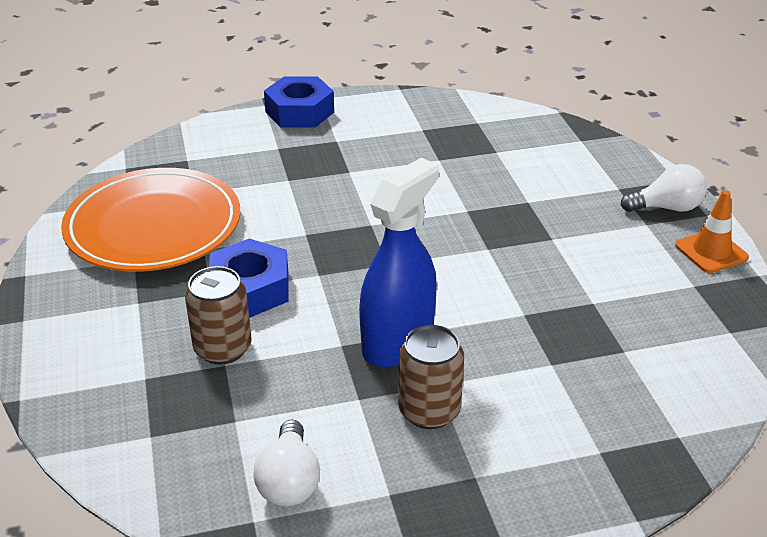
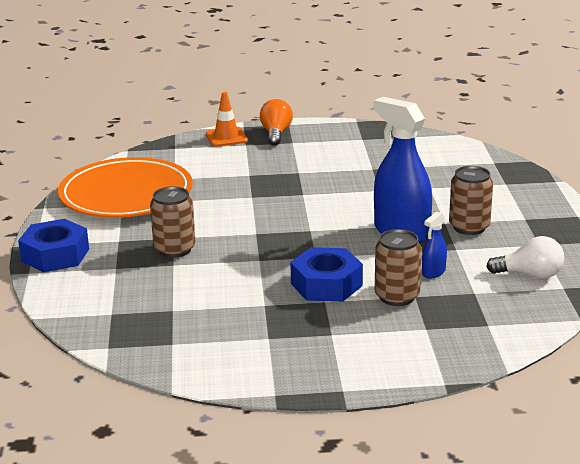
camera: 80 degrees left, 10 degrees down
orange plate [61,168,241,272] -> orange plate moved to [58,157,193,218]
white light bulb [621,164,707,212] -> orange light bulb [260,99,293,146]
orange traffic cone [675,190,749,273] -> orange traffic cone moved to [206,92,248,147]
none -> brown can [150,186,195,258]
none -> blue spray bottle [422,212,447,279]

